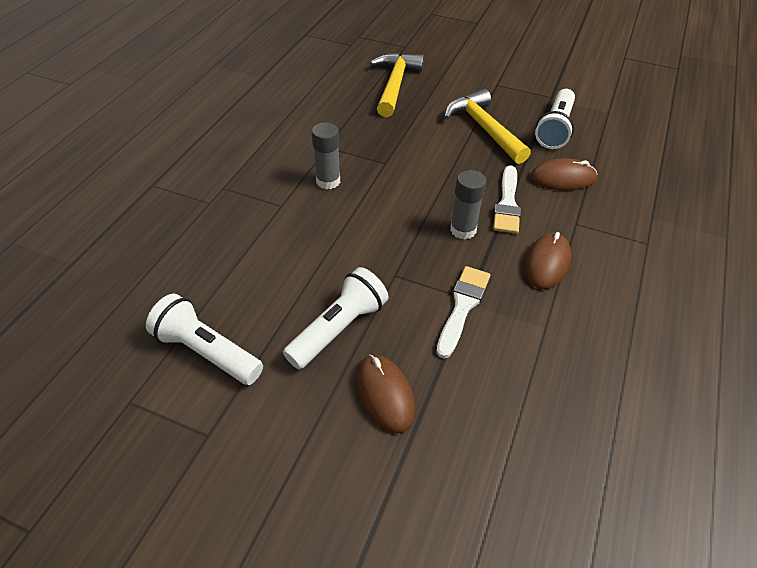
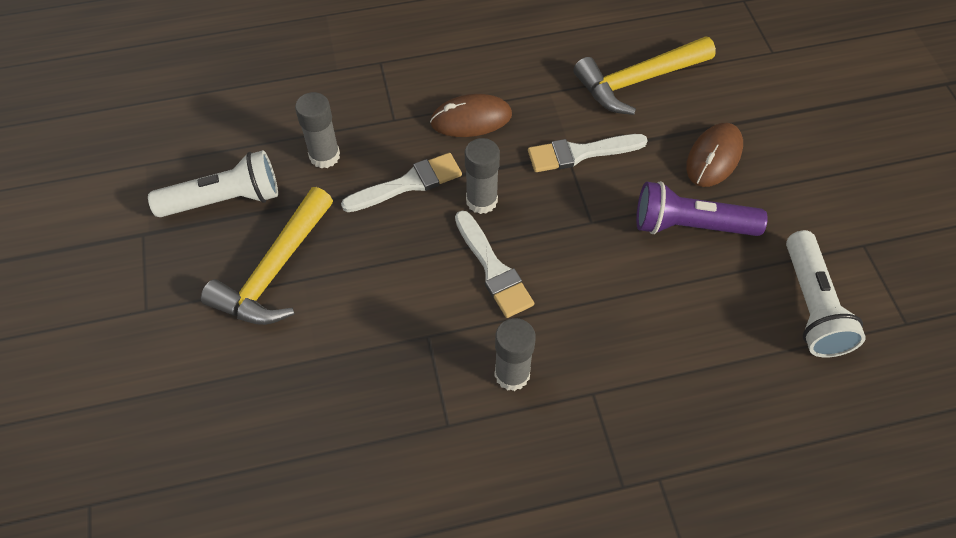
camera: 125 degrees left, 10 degrees up
white flashlight [283,267,389,369] -> purple flashlight [636,181,768,236]
yellow hammer [370,53,424,117] -> yellow hammer moved to [573,36,716,115]
brown mouse [530,158,597,190] -> grey glue stick [295,92,340,168]
none -> white brush [455,211,534,318]

